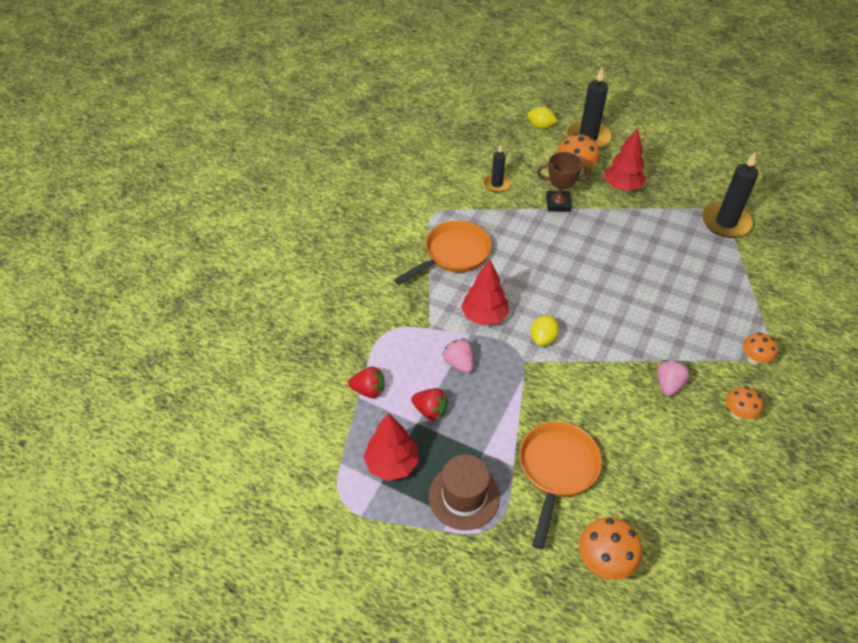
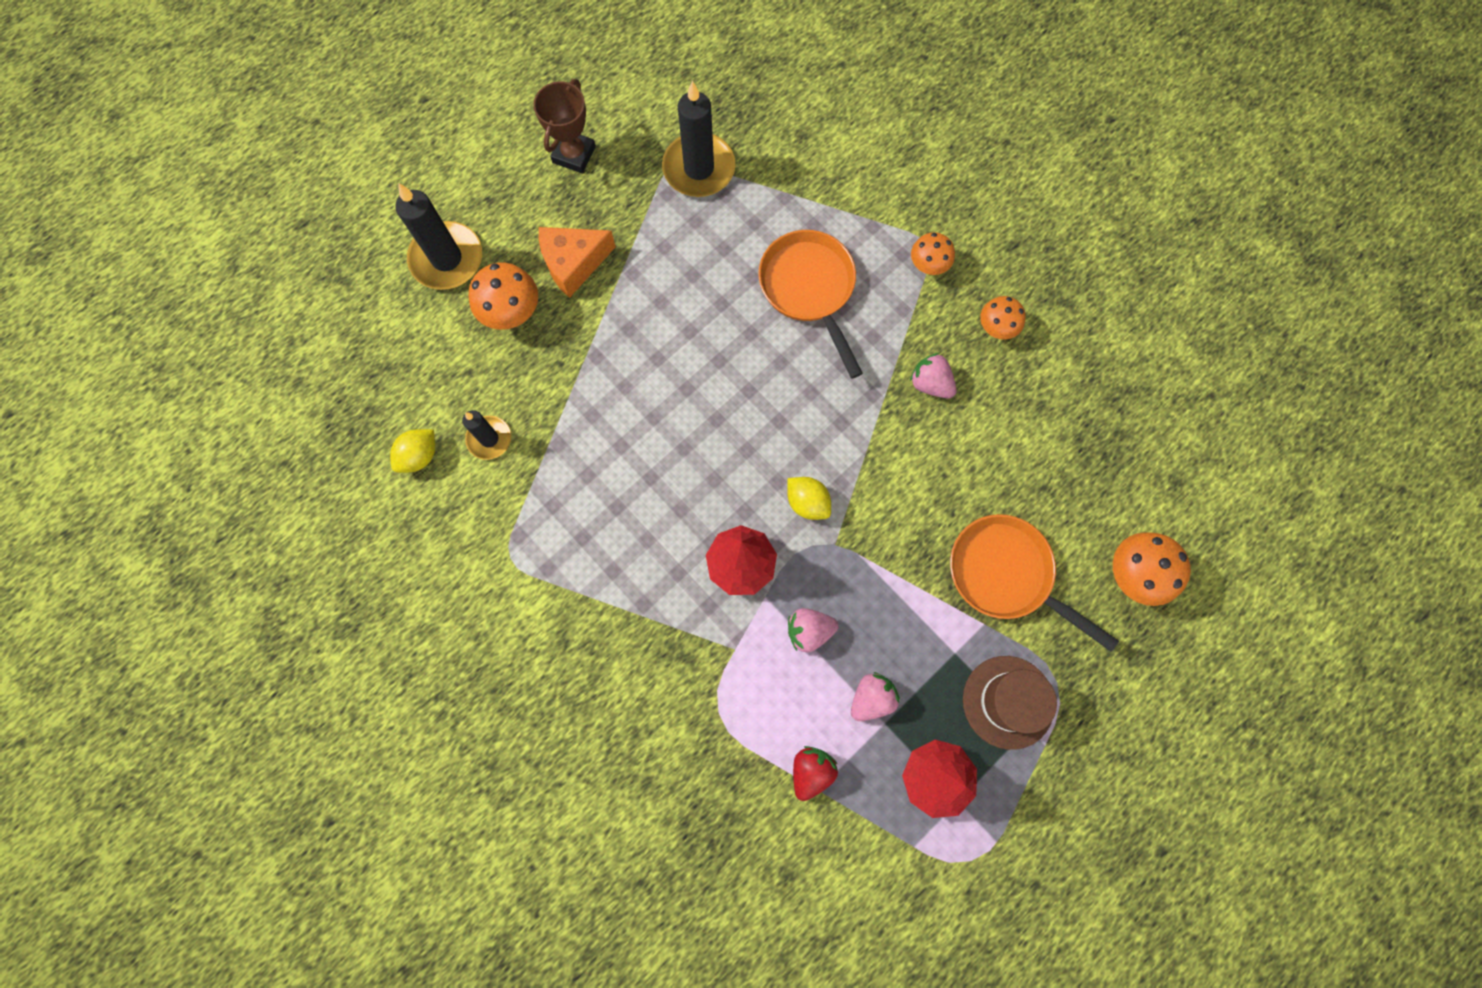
camera: 70 degrees left, 25 degrees up
orange pan [394,220,492,285] -> orange pan moved to [758,230,863,378]
red strawberry [411,388,448,420] -> pink strawberry [851,672,900,721]
yellow lemon [527,106,558,129] -> yellow lemon moved to [390,429,435,473]
brown trophy [537,152,591,212] -> brown trophy moved to [533,79,596,173]
red tree [605,128,646,191] -> orange cheese [539,227,616,298]

